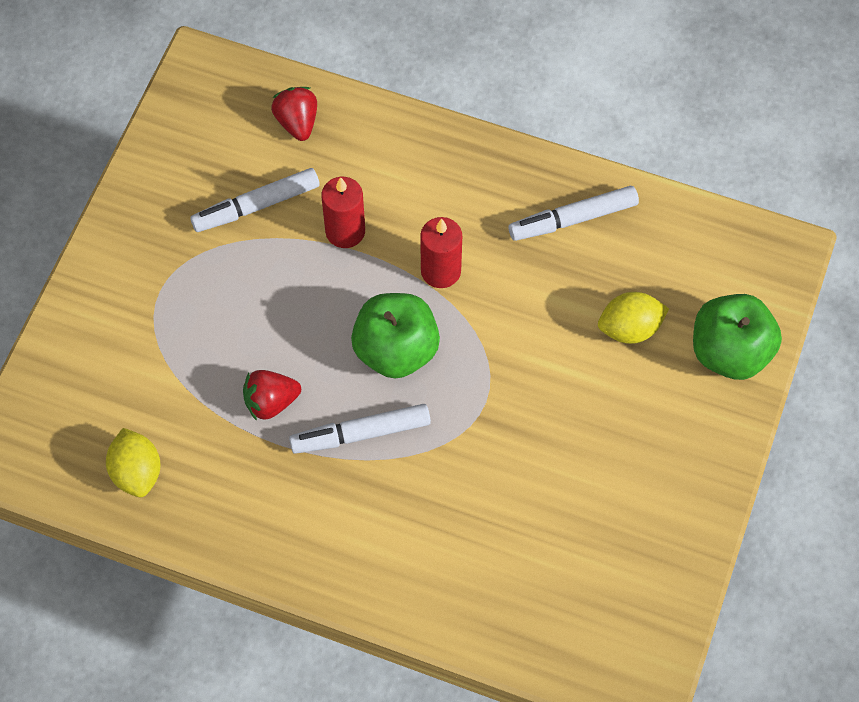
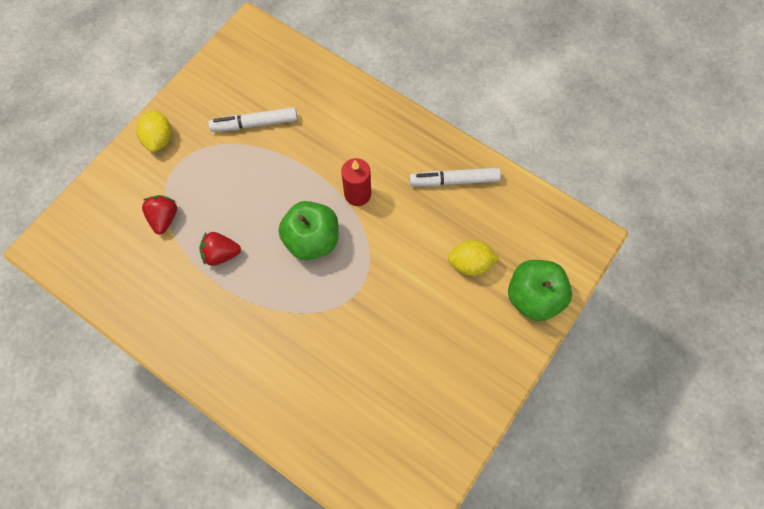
camera: 15 degrees right, 5 degrees up
yellow lemon [106,428,161,497] -> yellow lemon moved to [136,109,172,152]
red strawberry [271,87,317,141] -> red strawberry moved to [142,195,177,235]
white marker [289,404,431,454] -> none
red candle [321,177,365,248] -> none

